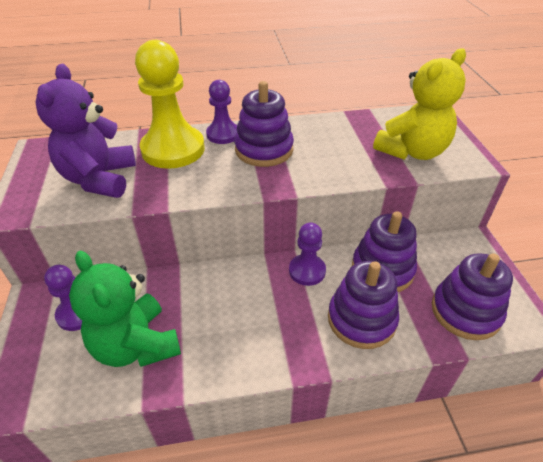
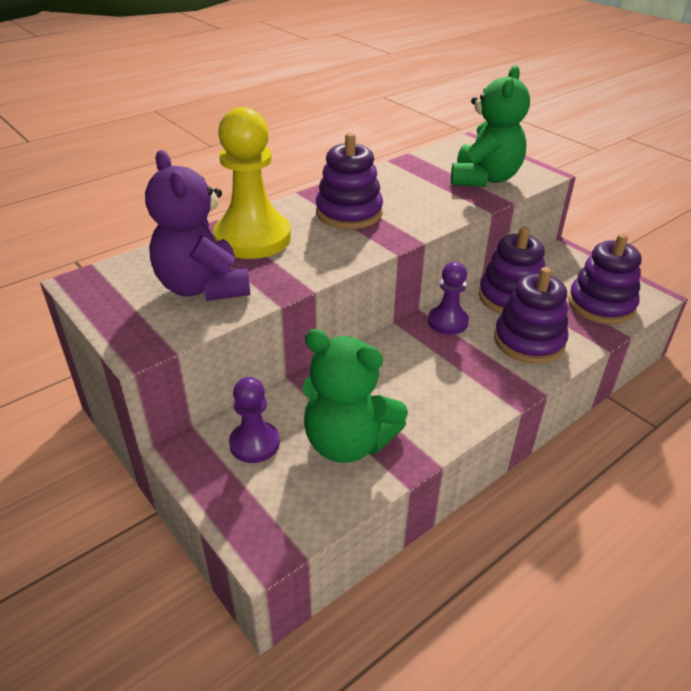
camera: 30 degrees left, 5 degrees down
purple pawn [206,80,237,144] -> none
yellow teddy bear [373,48,466,160] -> green teddy bear [451,65,530,187]

